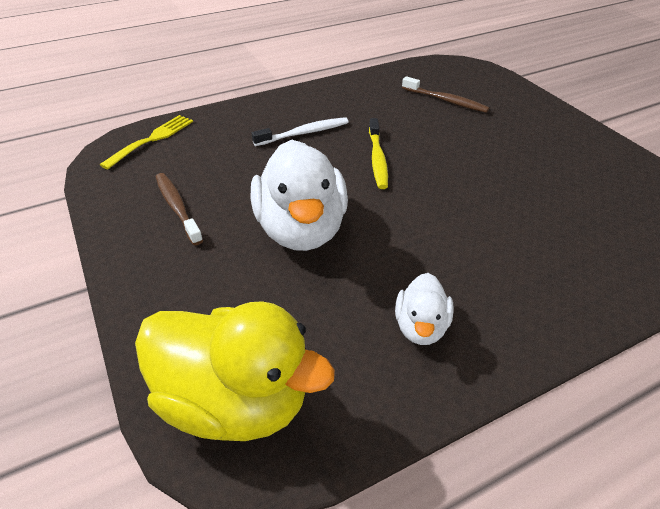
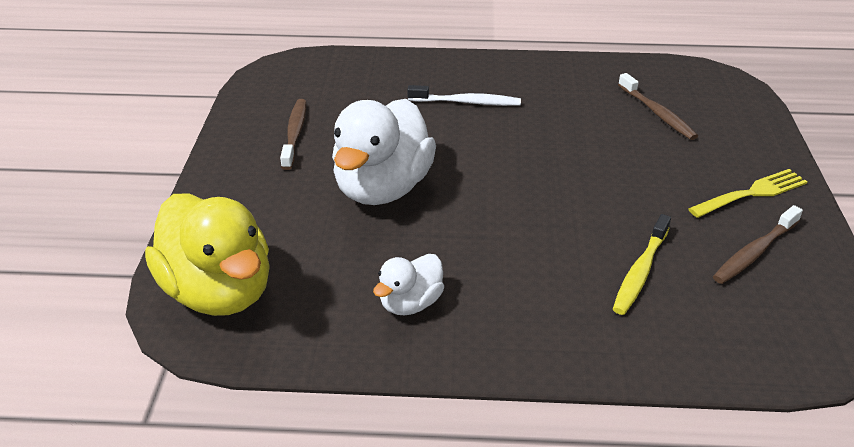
camera: 30 degrees right, 5 degrees down
yellow fork [100,115,193,169] -> yellow fork moved to [688,169,808,218]
yellow toothbrush [369,118,388,189] -> yellow toothbrush moved to [613,214,671,315]
none -> brown toothbrush [713,205,803,284]

